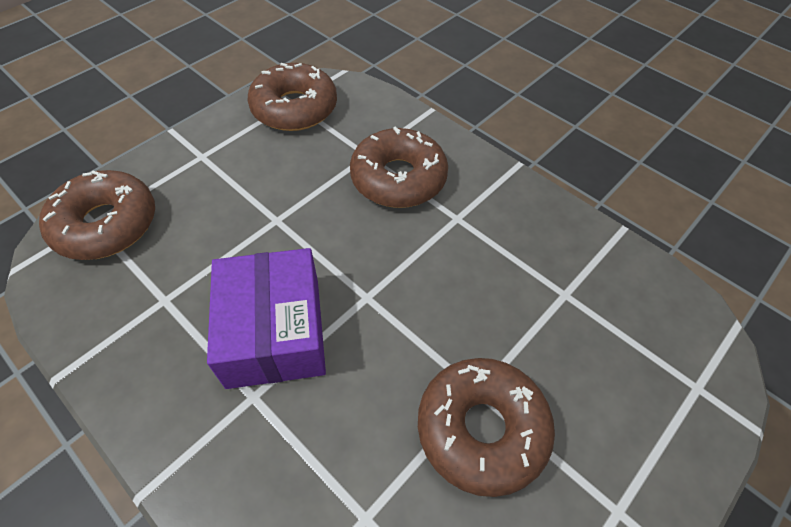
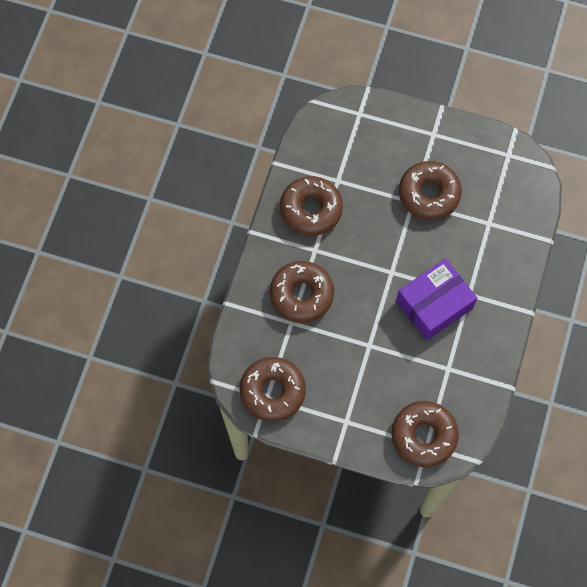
camera: 115 degrees left, 15 degrees up
none -> brown donut [280,176,343,236]

